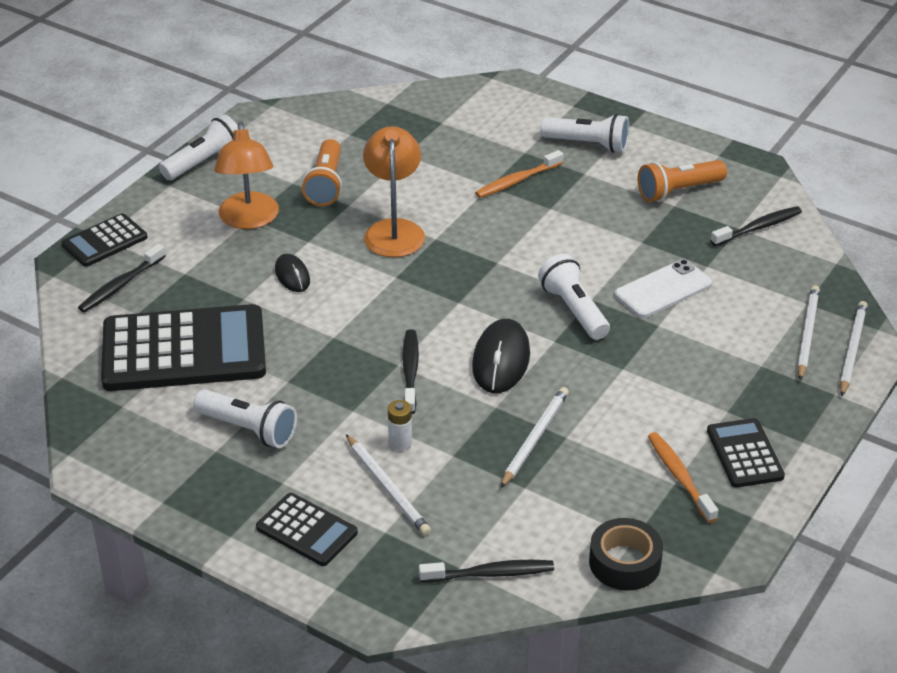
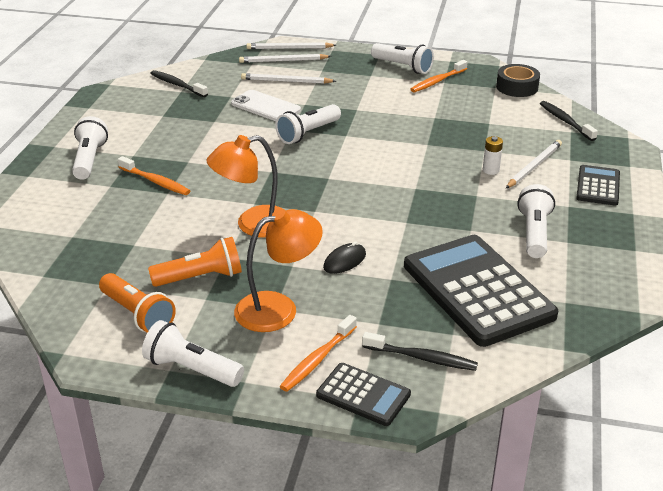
camera: 110 degrees left, 5 degrees down
black toothbrush [402,329,419,414] -> none
black mouse [472,319,530,393] -> none
white pencil [500,387,569,488] -> white pencil moved to [241,73,336,84]
orange flashlight [638,160,727,202] -> orange flashlight moved to [99,273,176,333]
black calculator [707,418,785,488] -> white flashlight [371,43,434,74]
none -> orange toothbrush [280,315,357,392]

